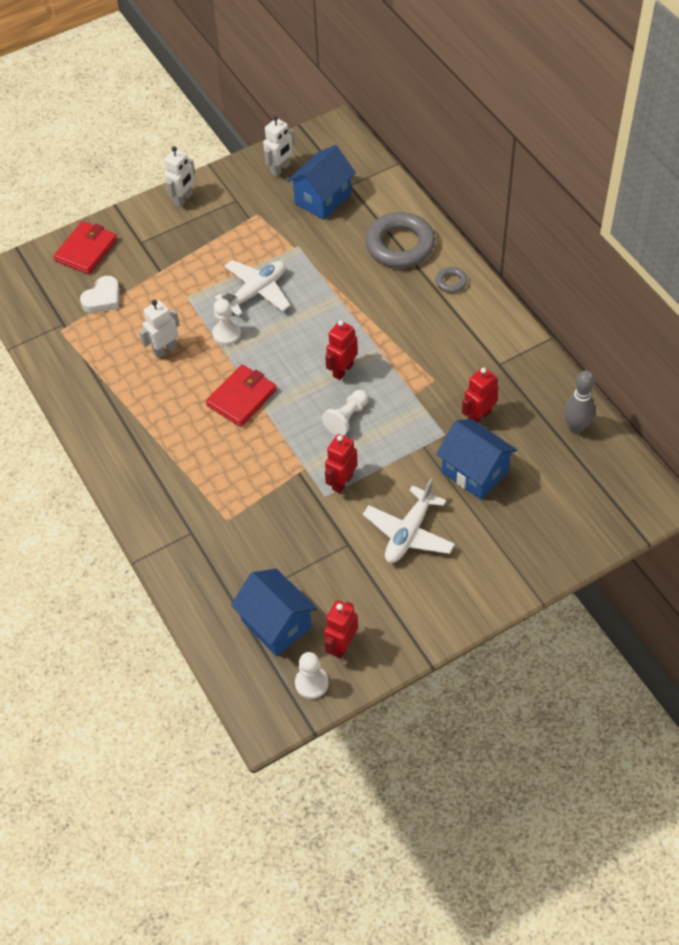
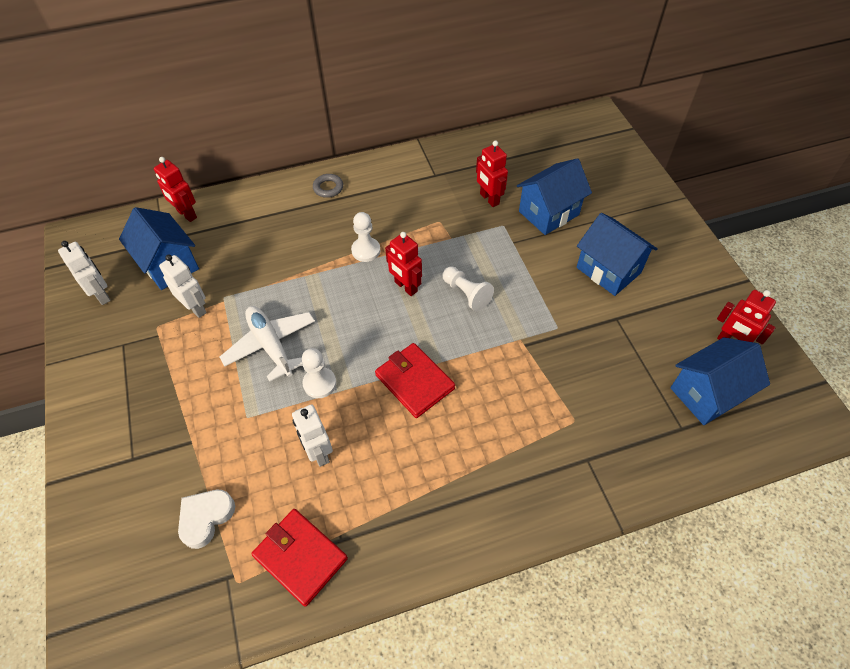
camera: 80 degrees left, 0 degrees up
red wallet [53,221,117,274] -> red wallet moved to [251,509,348,607]
white heart [80,276,120,313] -> white heart turned 105 degrees counterclockwise [178,490,235,549]
white robot [164,146,195,207] -> white robot moved to [159,255,207,318]
white pawn [295,652,329,699] -> white pawn moved to [351,212,380,262]
red robot [325,434,358,493] -> red robot moved to [154,157,197,222]
white plane [363,479,455,563] -> blue house [576,213,658,296]
grey ring [365,212,435,268] -> none
grey bowling pin [564,370,595,434] -> none

